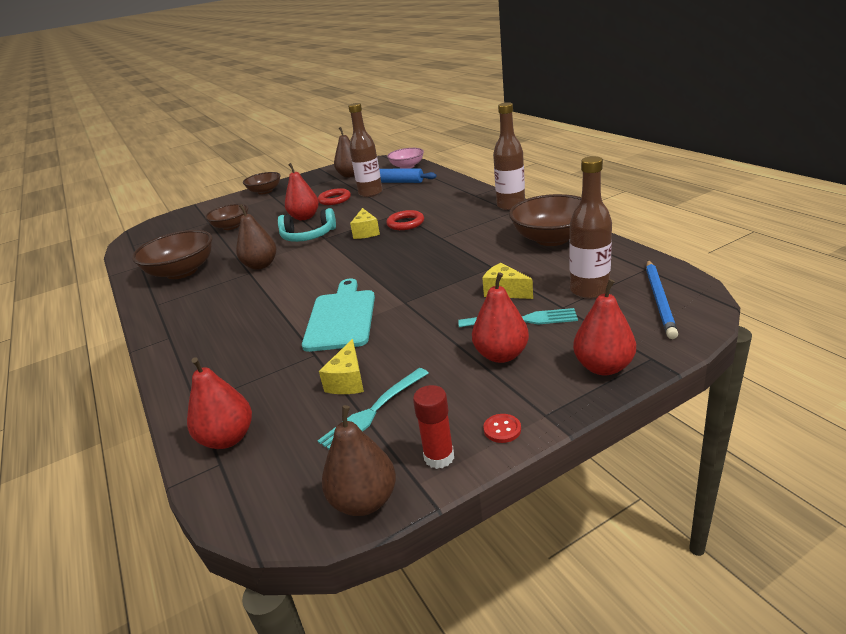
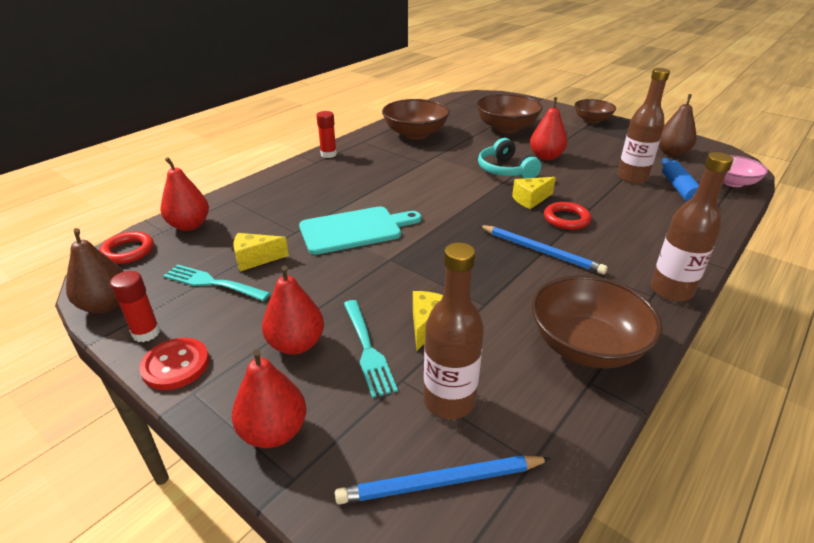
camera: 65 degrees right, 5 degrees up
brown bowl [205,204,248,230] -> brown bowl [476,94,543,133], size x1.57
brown pear [236,204,276,270] -> none
red ring [318,188,351,205] -> red ring moved to [99,231,154,264]
red button [483,414,521,443] -> red button [139,338,209,390], size x1.82
none -> red glue stick [316,111,337,158]
none -> blue pencil [479,225,607,274]

